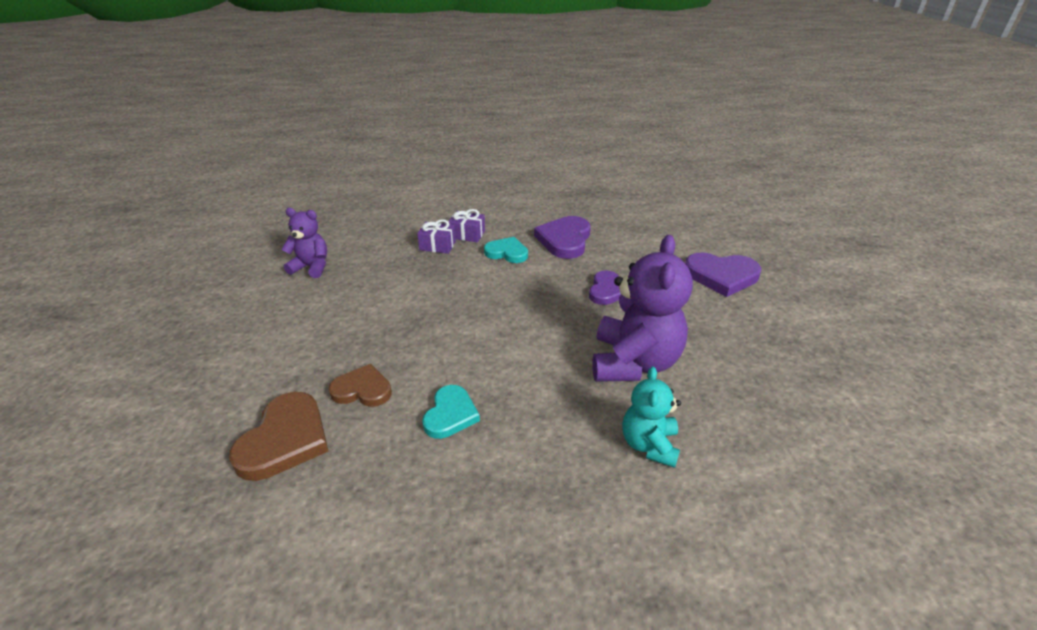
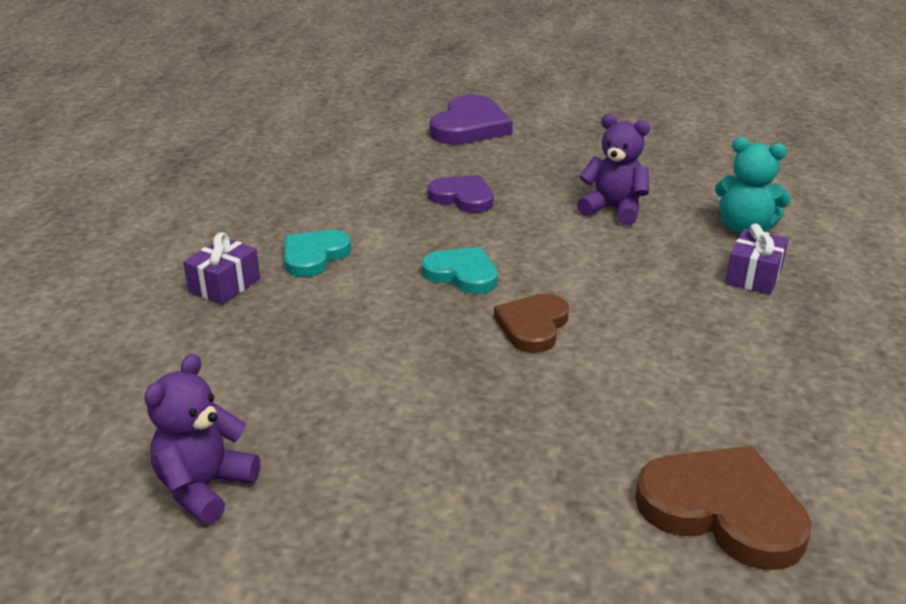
camera: 75 degrees left, 5 degrees down
brown heart [329,364,392,407] -> brown heart moved to [494,293,569,353]
purple gift [417,219,456,254] -> purple gift moved to [725,224,788,294]
turquoise heart [422,385,480,439] -> turquoise heart moved to [422,247,498,294]
purple heart [534,216,591,259] -> none
purple teddy bear [592,235,693,382] -> purple teddy bear [577,114,650,225], size x0.57

